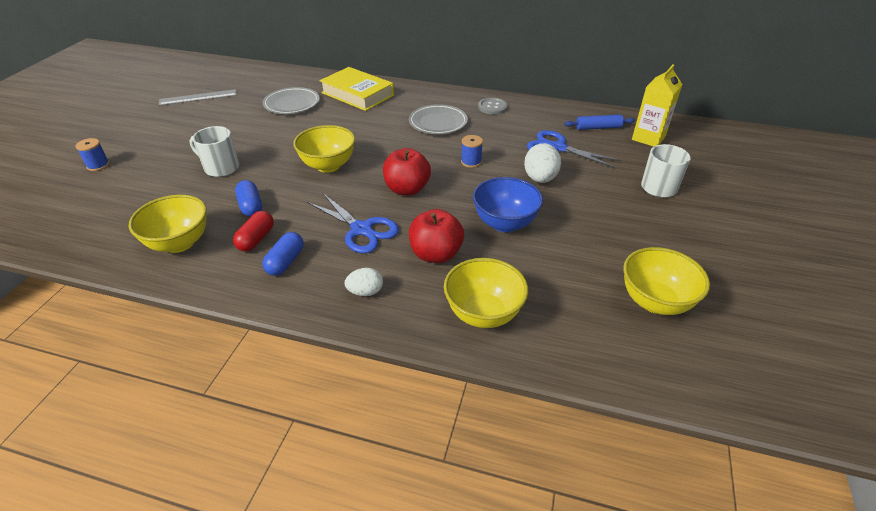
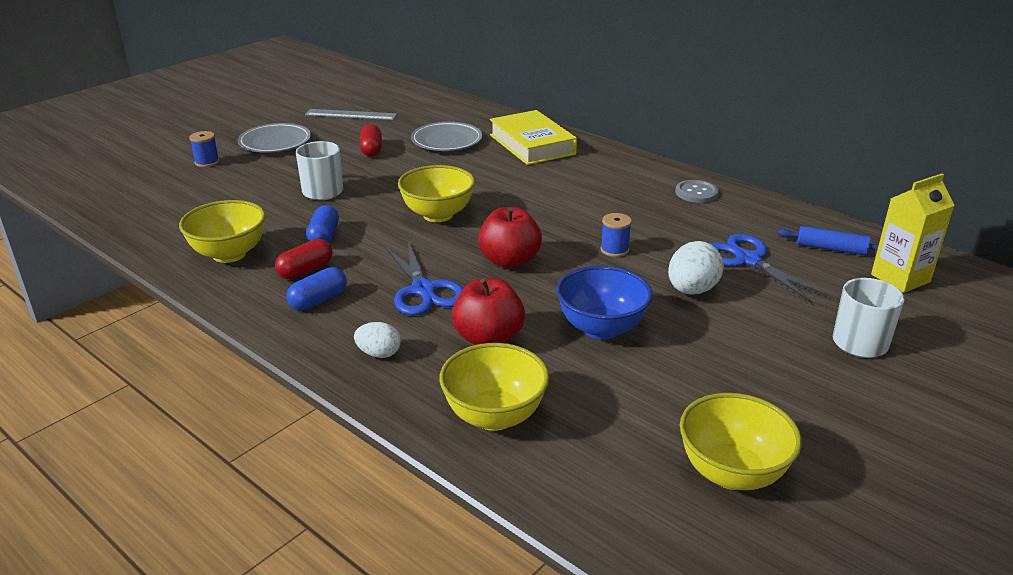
camera: 25 degrees right, 10 degrees down
grey plate [409,104,468,134] -> grey plate moved to [238,123,311,153]
none -> red capsule [360,124,382,157]

